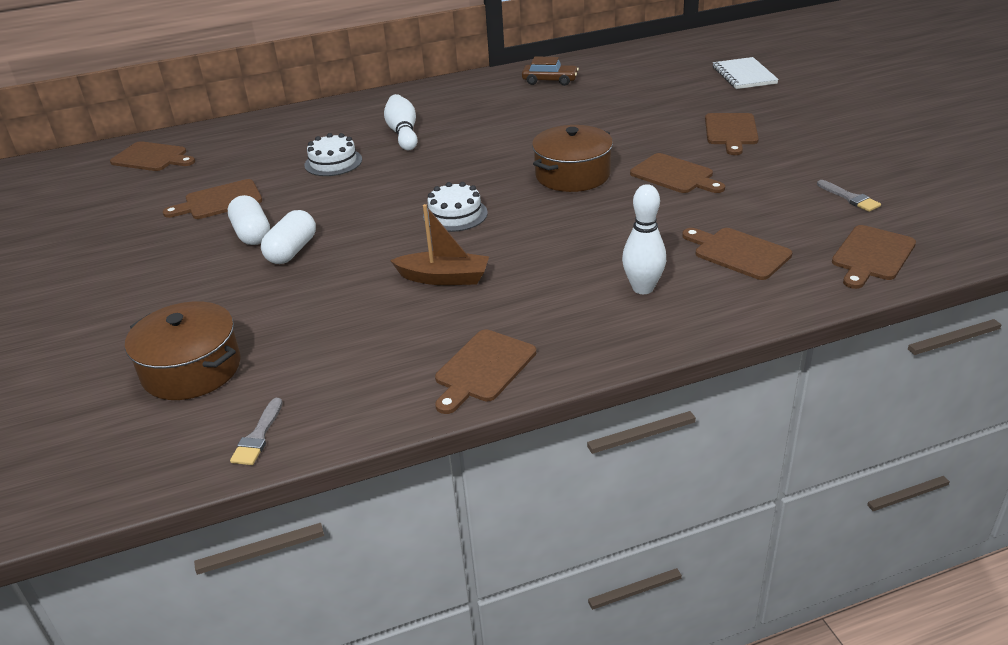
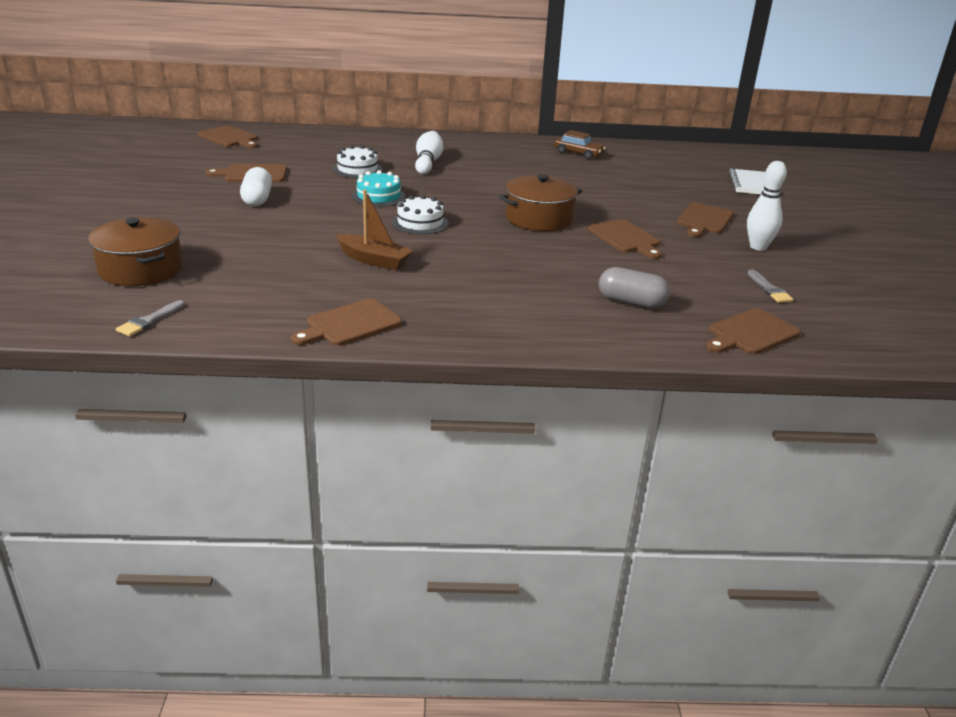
camera: 15 degrees right, 5 degrees down
white capsule [261,210,316,264] -> none
white bowling pin [622,184,666,294] -> white bowling pin moved to [747,161,787,251]
brown cutting board [682,228,792,280] -> grey capsule [599,267,670,309]
none -> turquoise cake [352,170,405,207]

